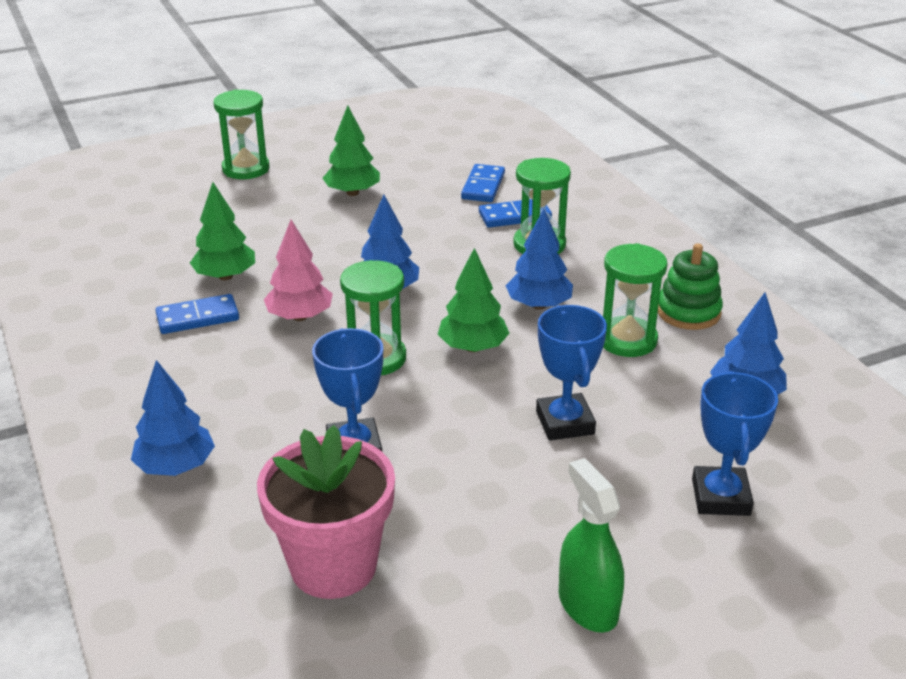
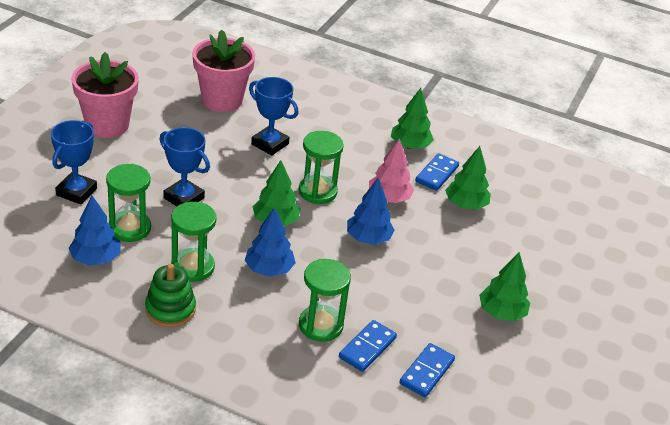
camera: 135 degrees right, 5 degrees up
blue tree [131,360,215,476] -> none
green hourglass [214,89,269,179] -> green hourglass moved to [106,164,151,242]
blue domino [461,164,505,202] -> blue domino turned 60 degrees clockwise [399,343,455,397]
green spray bottle [559,458,624,633] -> pink flower pot [71,52,139,138]
blue trophy [692,371,778,516] -> blue trophy turned 60 degrees clockwise [51,120,97,205]
none -> green tree [391,88,434,149]

